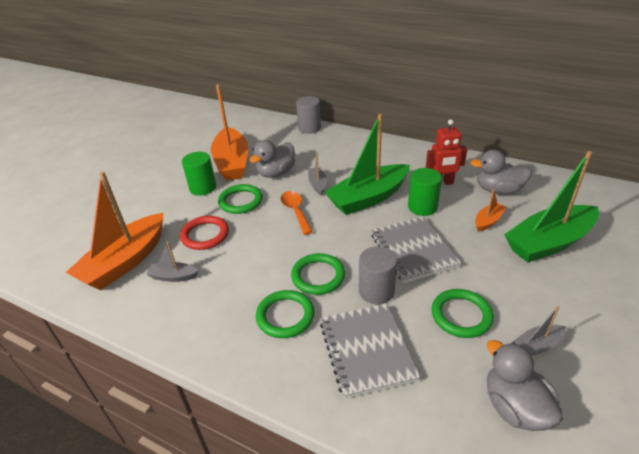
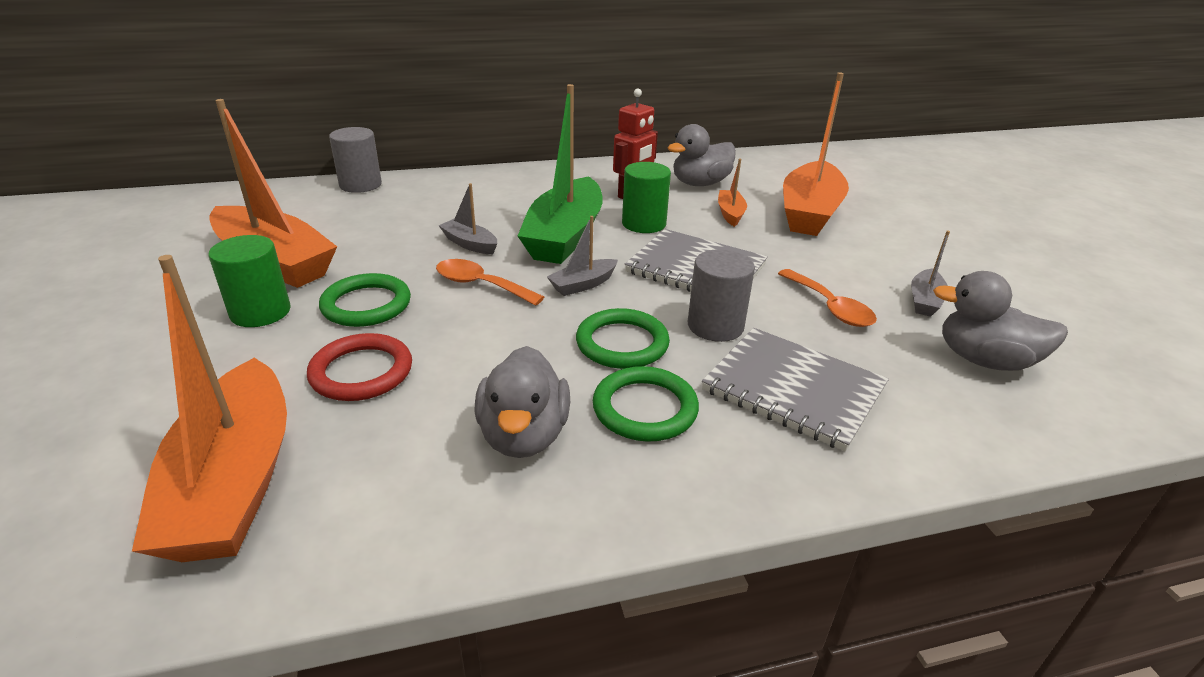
camera: 45 degrees left, 5 degrees down
grey boat [146,242,199,282] -> grey boat moved to [547,216,618,296]
grey duck [249,140,295,178] -> grey duck moved to [474,346,570,458]
green ring [432,289,494,338] -> orange spoon [778,269,877,327]
green boat [504,151,599,263] -> orange boat [783,72,849,236]

